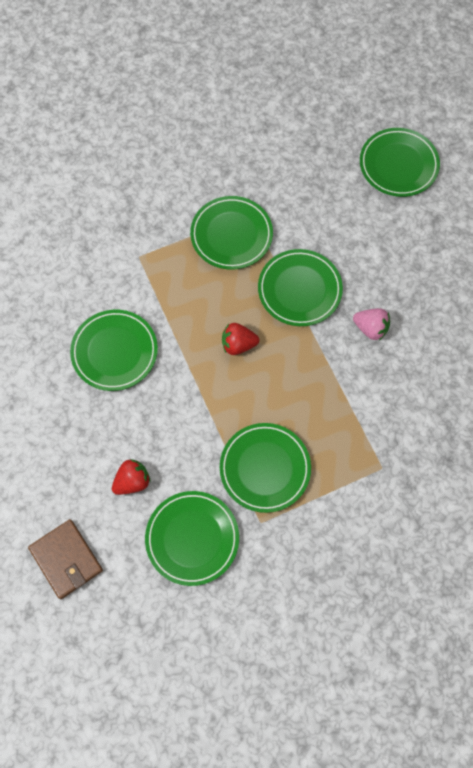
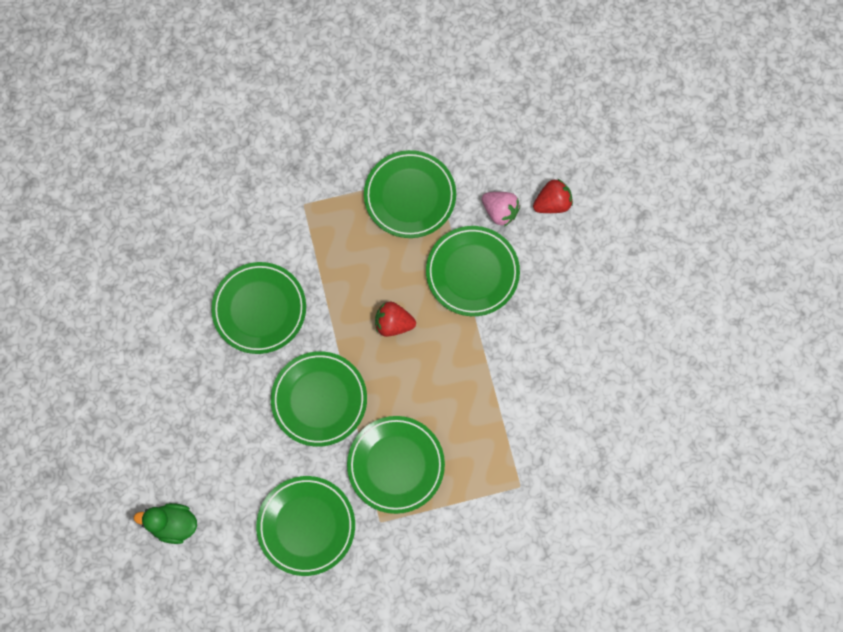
camera: 10 degrees right, 5 degrees up
brown wallet [28,519,103,599] -> green duck [134,503,197,544]
red strawberry [112,459,151,495] -> red strawberry moved to [533,179,573,213]
pink strawberry [353,308,390,340] -> pink strawberry moved to [482,192,520,226]
green plate [360,128,440,197] -> green plate moved to [271,351,367,447]

